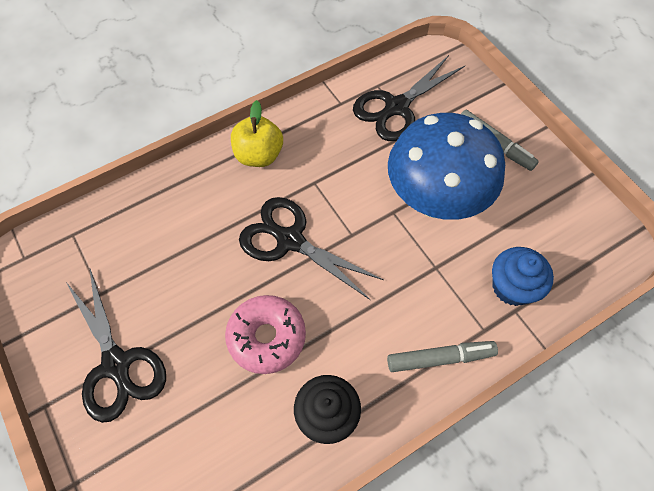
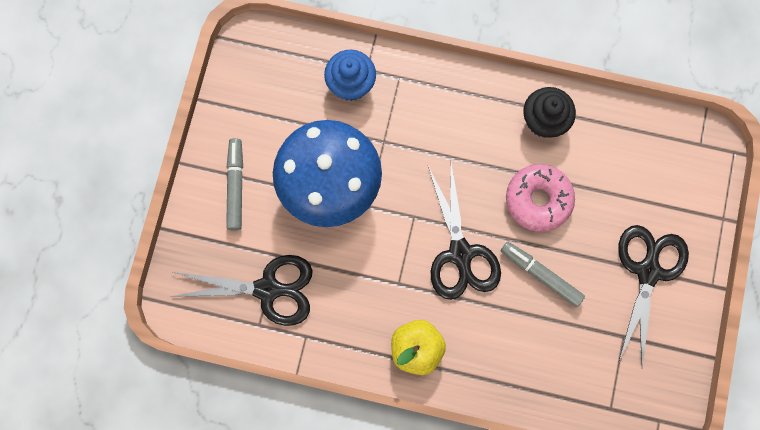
camera: 135 degrees left, 15 degrees up
grey marker [387,341,498,372] -> grey marker moved to [501,242,585,307]

